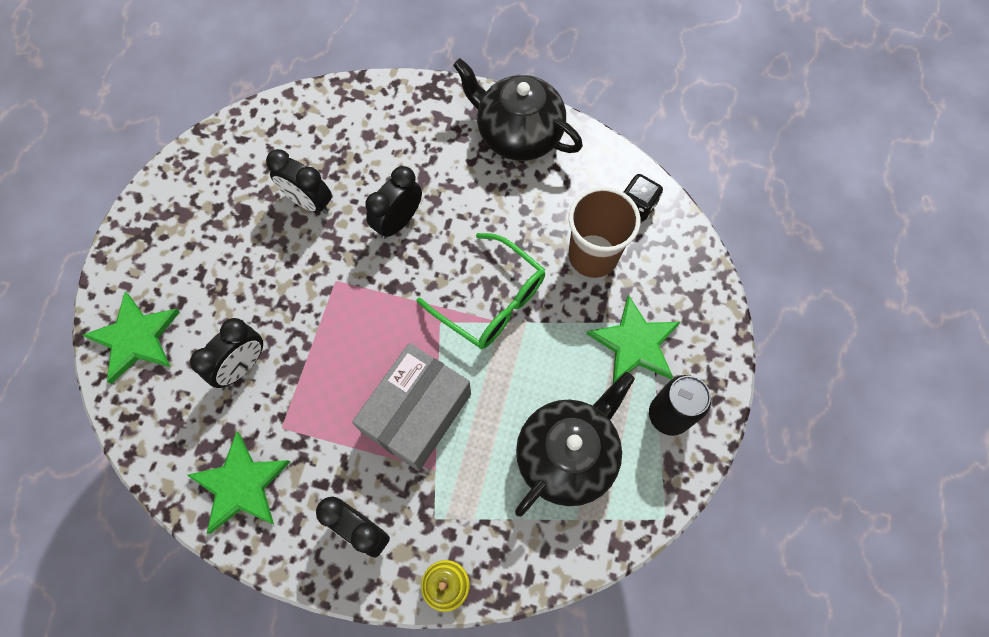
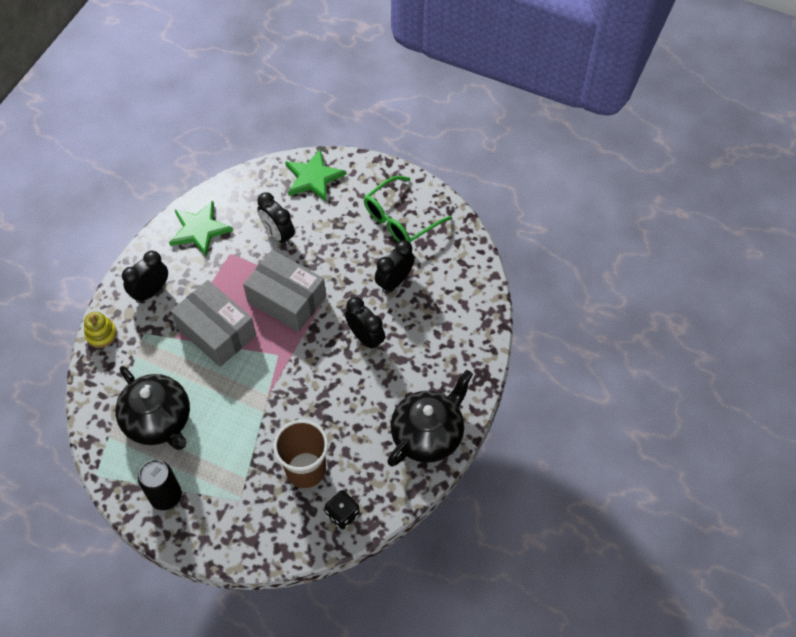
camera: 100 degrees right, 10 degrees down
green glasses [416,233,545,349] -> green glasses moved to [364,176,452,243]
green star [586,295,680,383] -> none
none -> grey box [243,250,326,332]

